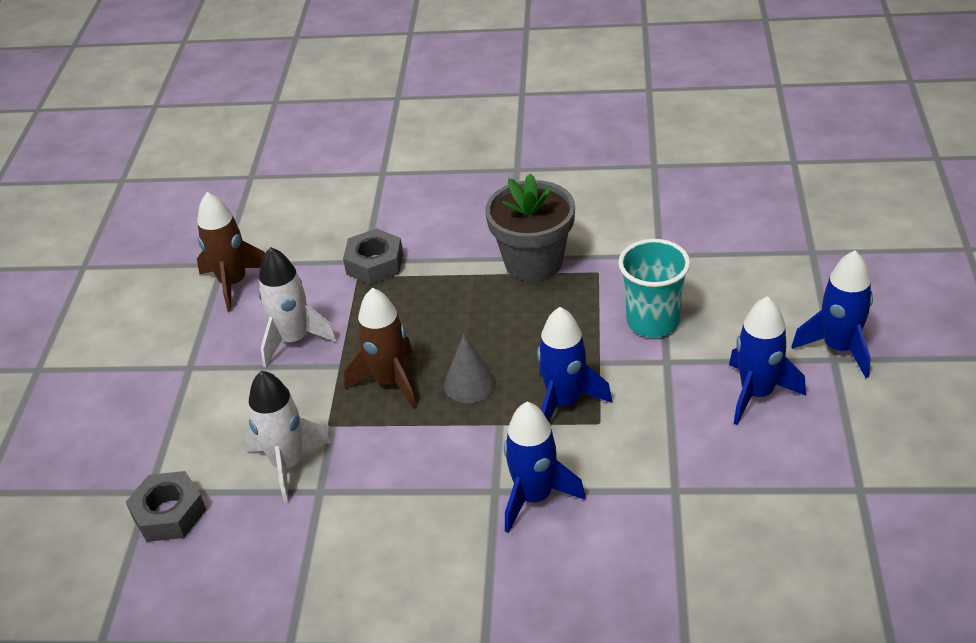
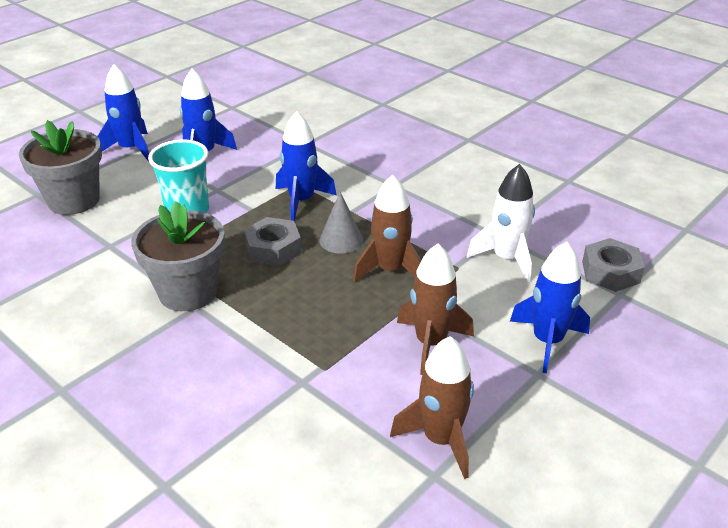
camera: 145 degrees left, 5 degrees down
white rocket [258,247,337,367] -> brown rocket [397,244,474,375]
grey nut [343,228,403,285] -> grey nut moved to [244,217,302,266]
blue rocket [504,402,586,533] -> blue rocket moved to [510,242,590,373]
none -> grey flower pot [19,120,102,215]

